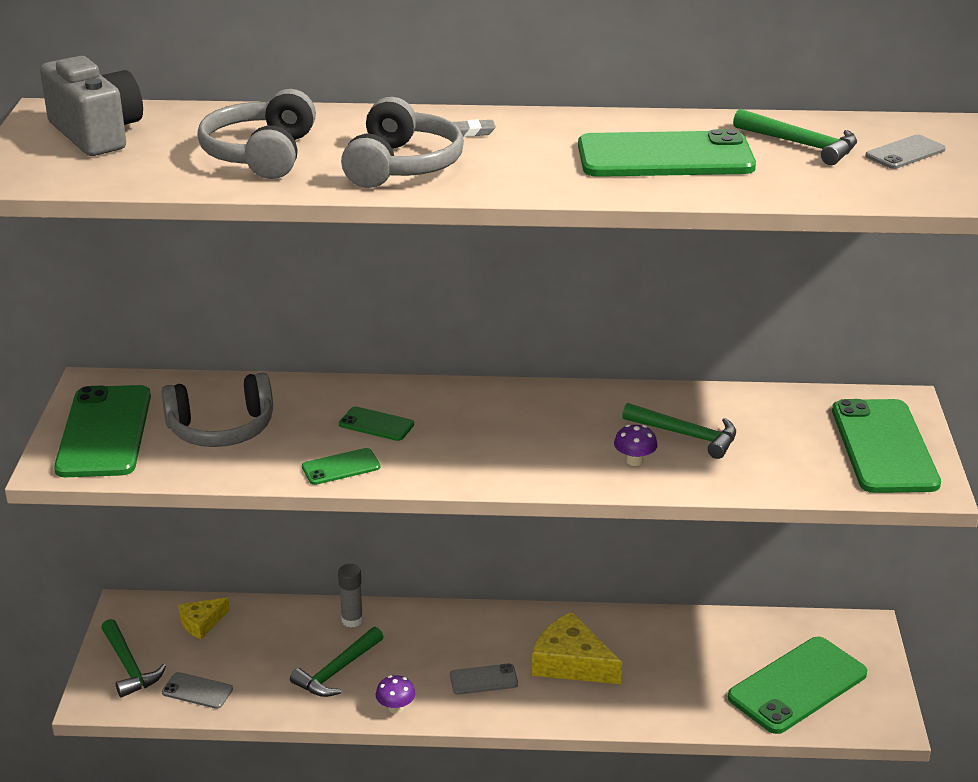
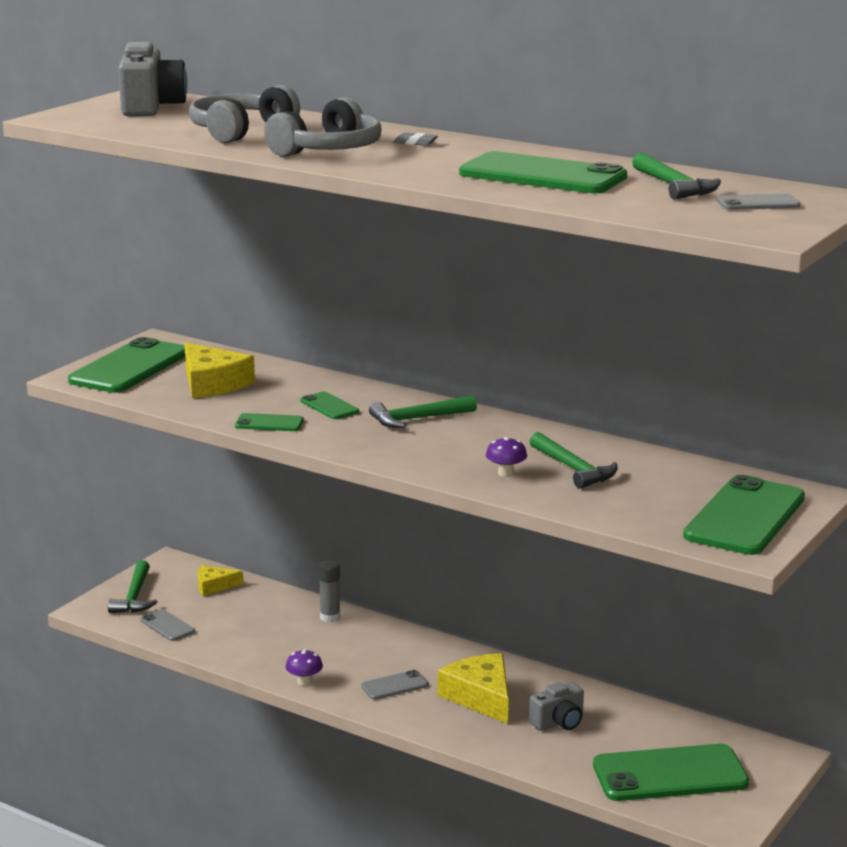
camera: 30 degrees right, 10 degrees down
grey headphones [161,372,273,447] -> yellow cheese [184,342,255,398]
green hammer [290,627,383,697] -> green hammer moved to [369,395,477,428]
grey phone [450,663,518,695] -> grey phone turned 45 degrees counterclockwise [361,670,428,700]
none -> grey camera [529,682,584,731]

